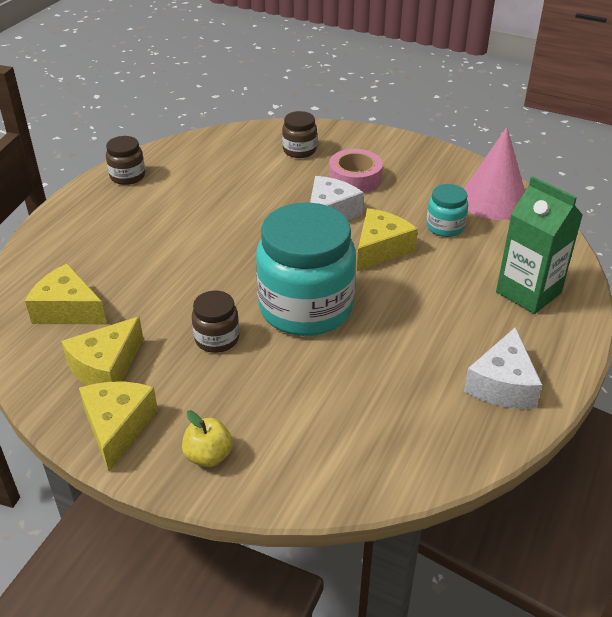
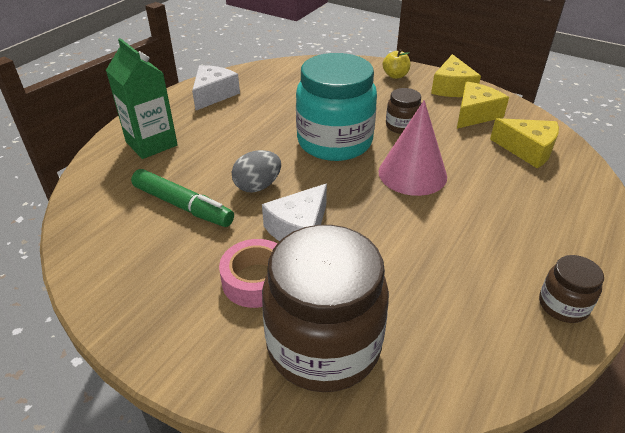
camera: 175 degrees left, 0 degrees up
brown jar [282,111,317,158] -> brown jar [262,225,389,392], size x2.18
yellow cheese [357,208,418,271] -> grey egg [232,150,281,192]
turquoise jar [426,184,468,237] -> green marker [131,169,234,227]
pink cone [464,127,525,220] -> pink cone moved to [379,100,447,196]

